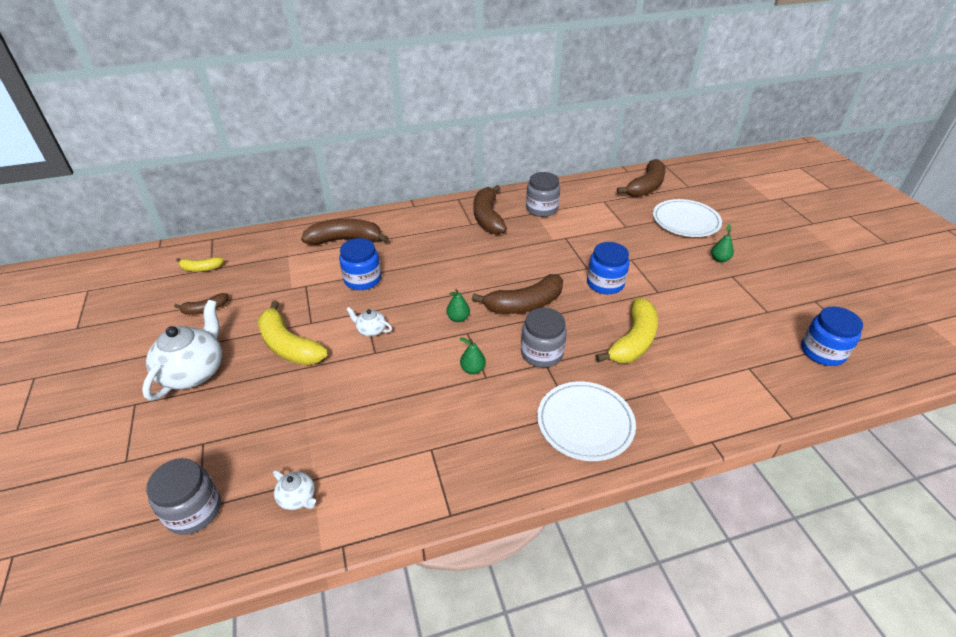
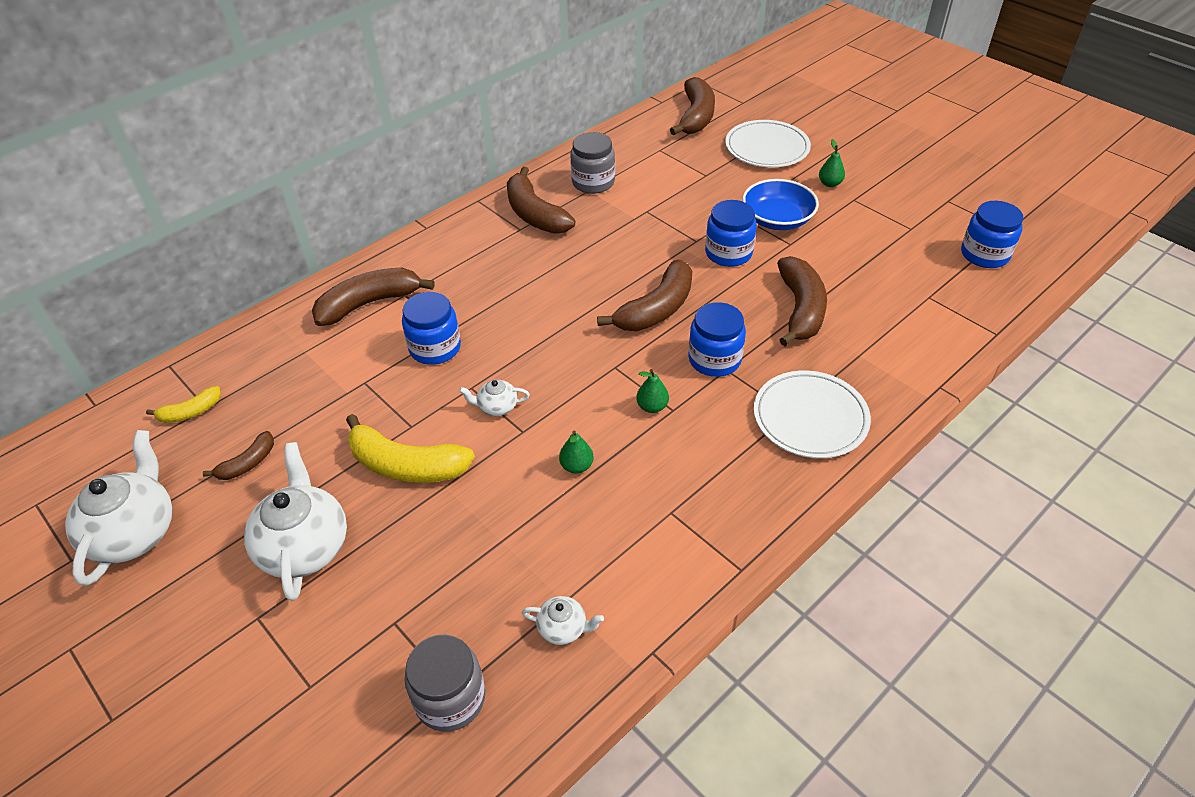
camera: 25 degrees left, 5 degrees up
green pear [447,289,470,322] -> green pear moved to [559,430,594,474]
grey jar [521,308,567,368] -> blue jar [688,302,746,377]
yellow banana [596,298,658,363] -> brown banana [777,256,827,346]
none -> white teapot [65,430,172,586]
none -> blue bowl [742,179,819,230]

